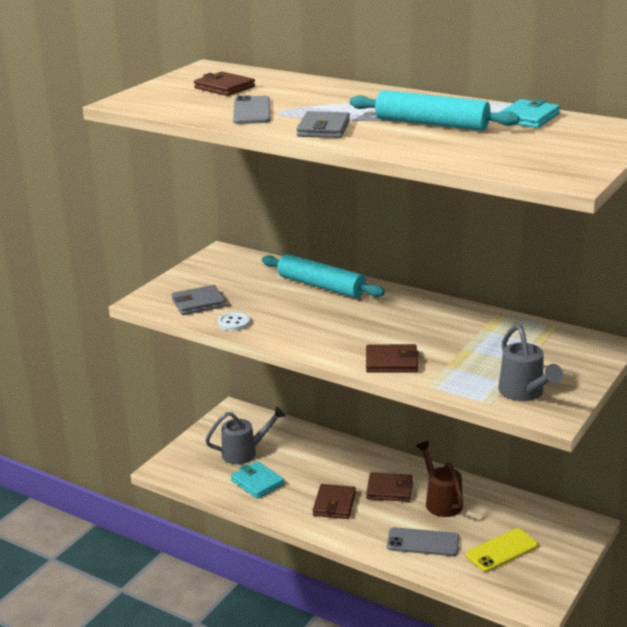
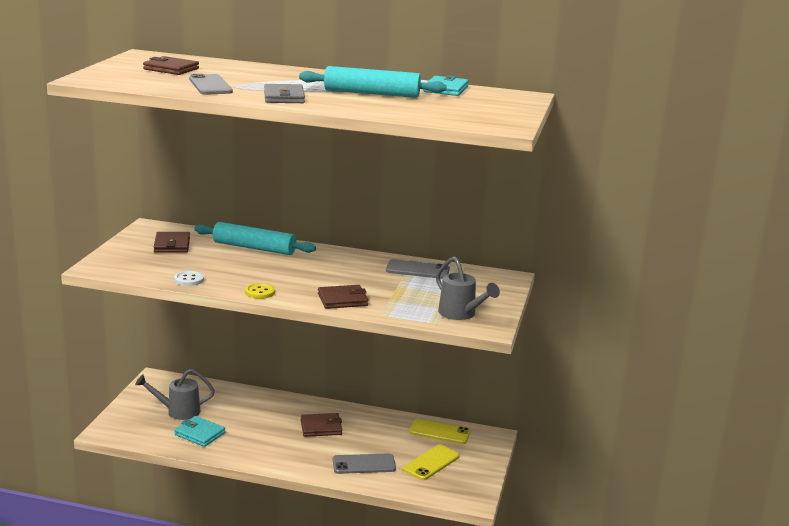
camera: 20 degrees left, 5 degrees down
grey wallet [172,285,226,315] -> none
grey watering can [205,406,286,464] -> grey watering can turned 150 degrees counterclockwise [135,369,215,420]
brown wallet [313,484,356,519] -> brown wallet moved to [154,232,190,253]
brown watering can [416,441,463,517] -> none
none -> yellow button [245,283,275,299]
none -> grey phone [386,259,450,279]
none -> yellow phone [409,419,471,444]

